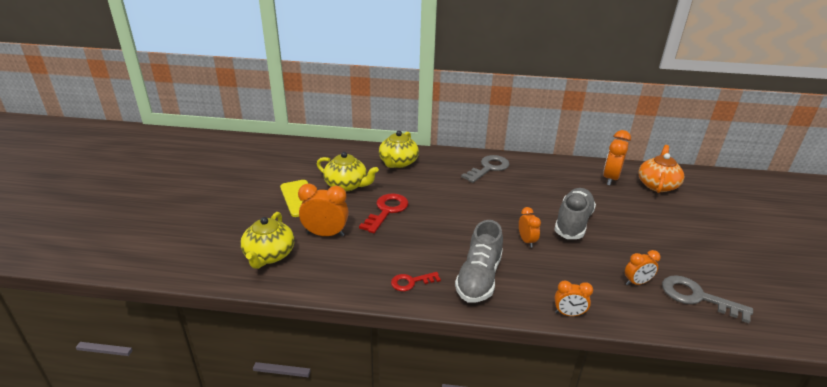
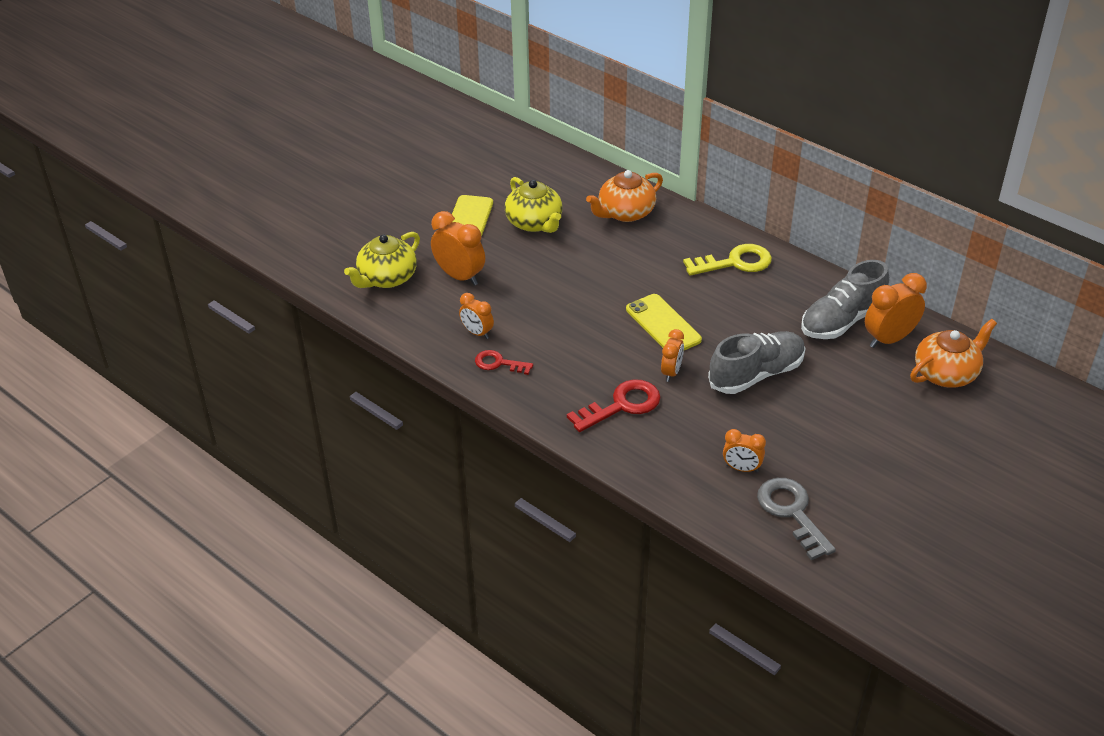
camera: 35 degrees right, 10 degrees up
red key [359,193,408,233] -> red key moved to [567,379,661,432]
yellow teapot [379,131,419,168] -> orange teapot [586,170,663,222]
grey shoe [455,220,503,303] -> grey shoe moved to [801,260,889,339]
grey key [461,155,509,183] -> yellow key [683,244,772,276]
orange clock [554,280,593,316] -> orange clock moved to [459,293,494,339]
none -> yellow phone [626,294,702,350]

